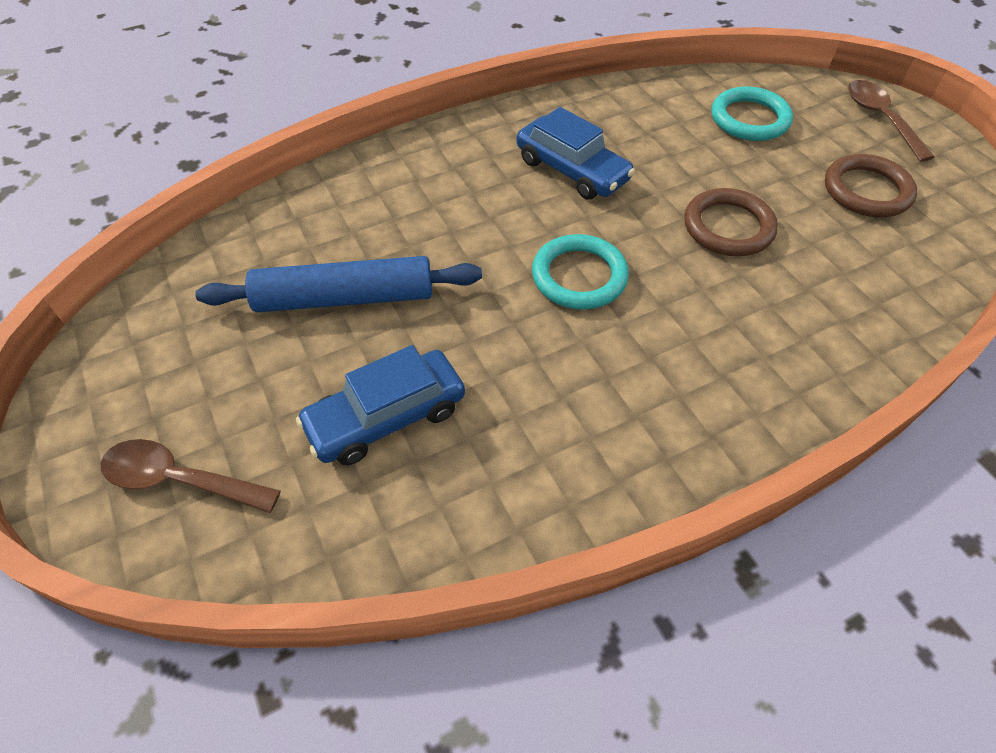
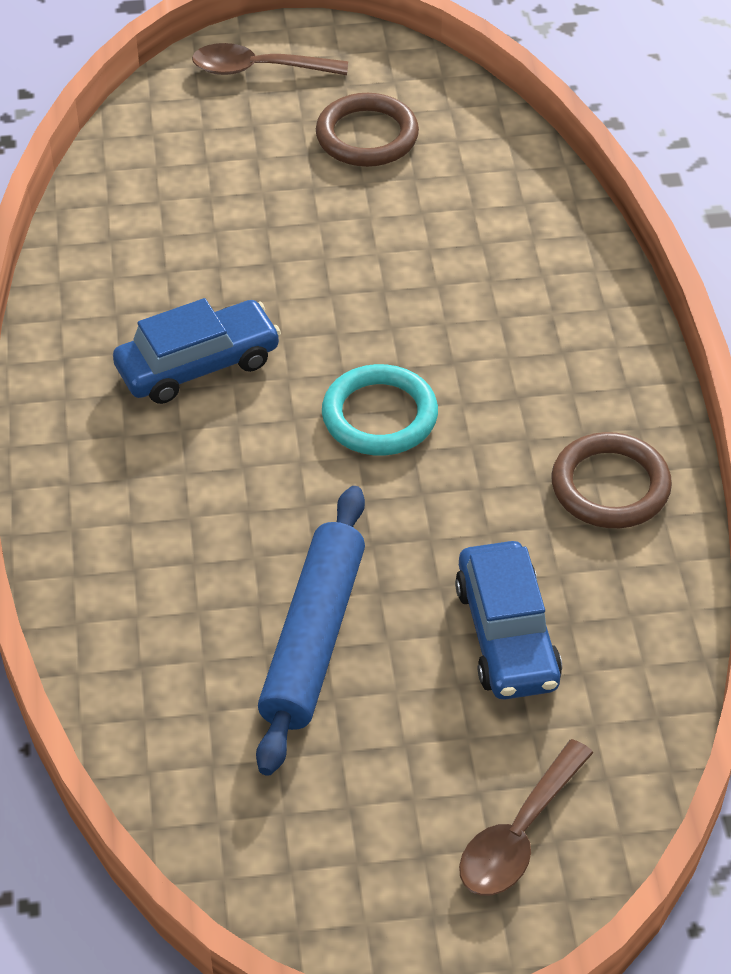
camera: 70 degrees left, 5 degrees down
brown ring [684,188,778,256] -> brown ring moved to [551,432,672,528]
turquoise ring [711,86,793,141] -> none

